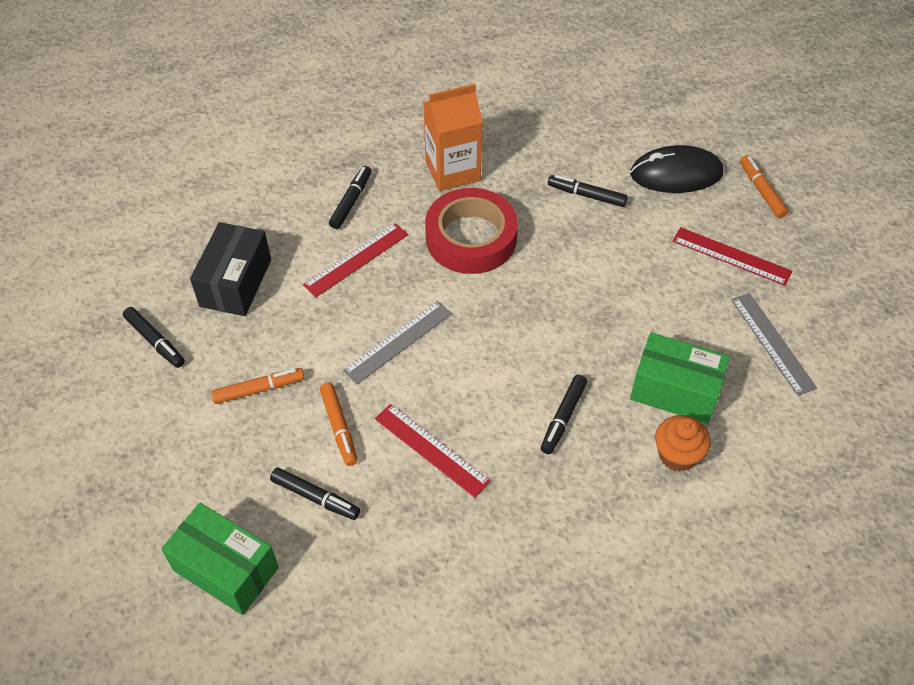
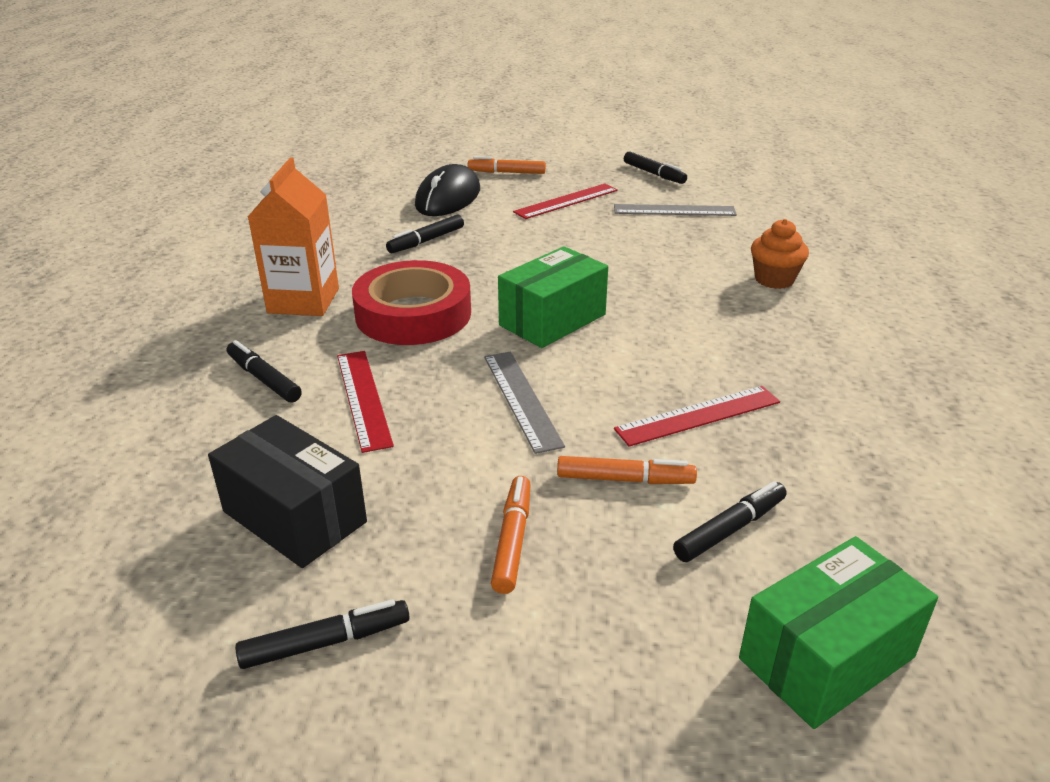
camera: 65 degrees left, 20 degrees down
black marker [541,375,587,454] -> black marker moved to [624,152,687,184]
green box [630,332,730,424] -> green box moved to [498,246,608,348]

